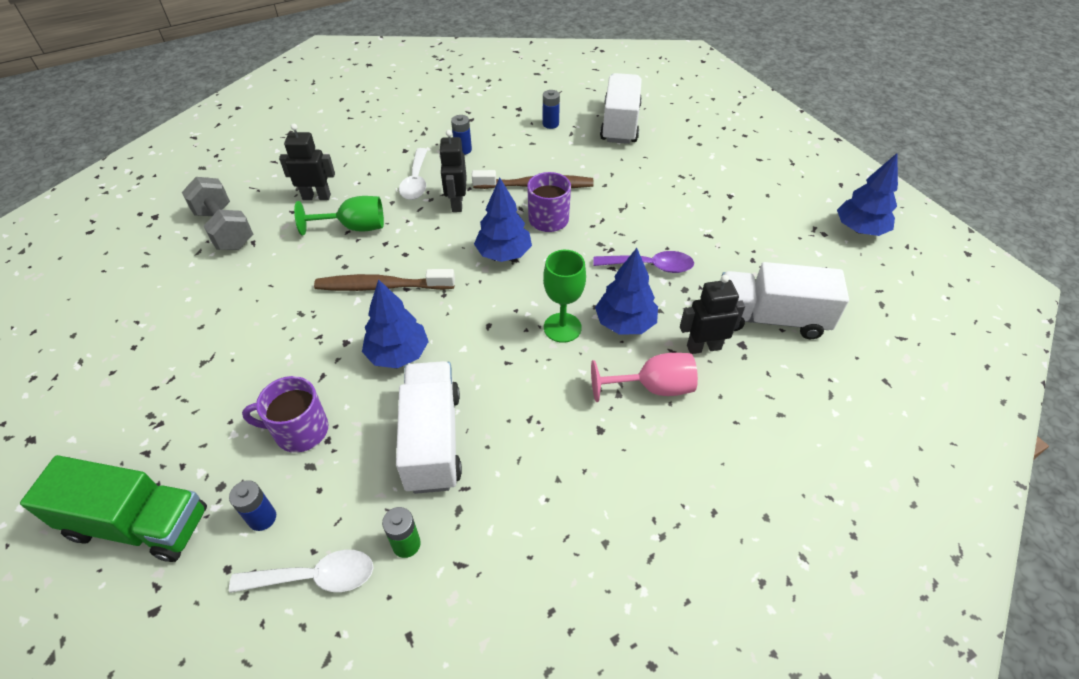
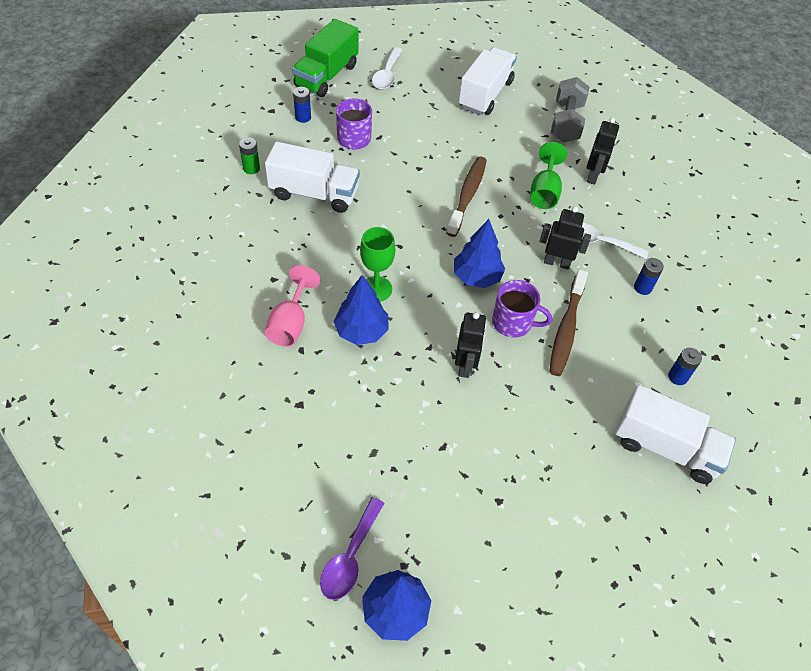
camera: 105 degrees right, 5 degrees up
grey dumbbell [182,177,253,250] -> grey dumbbell turned 60 degrees counterclockwise [551,77,589,143]
white spoon [229,550,373,593] -> white spoon moved to [372,47,402,89]
blue tree [362,279,429,368] -> none
purple spoon [593,251,694,273] -> purple spoon moved to [320,497,385,600]
black robot [680,275,745,354] -> black robot moved to [455,312,486,378]
white truck [721,262,849,339] -> white truck moved to [458,47,517,115]

